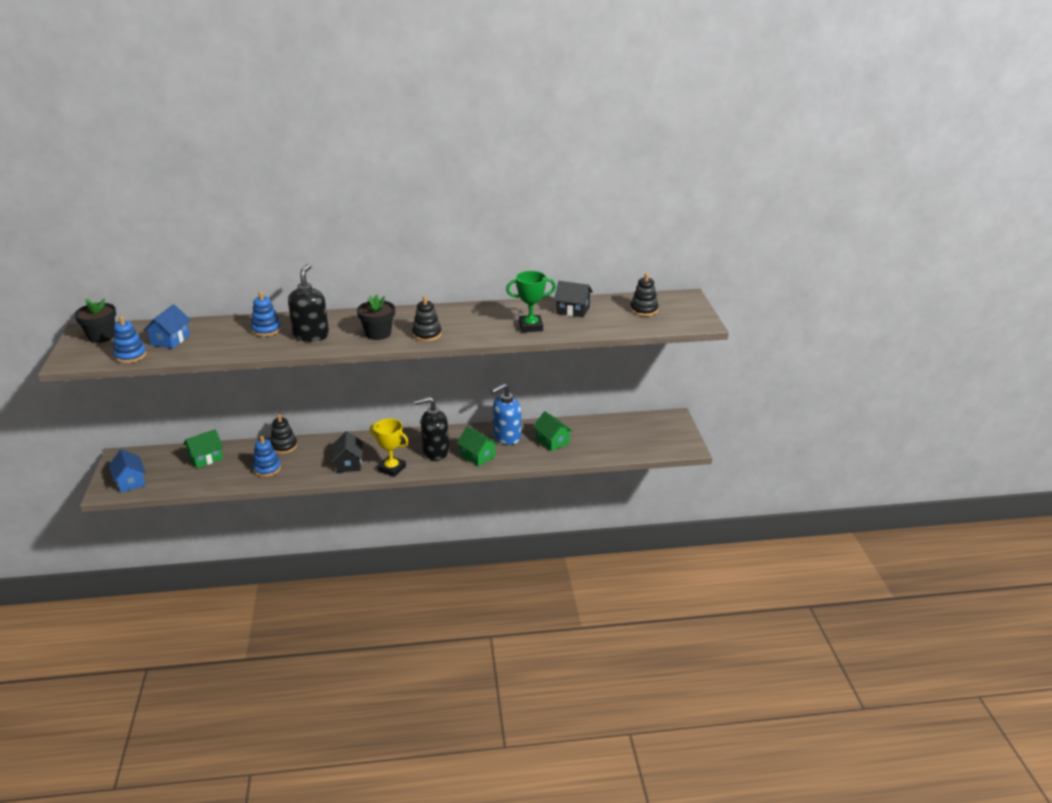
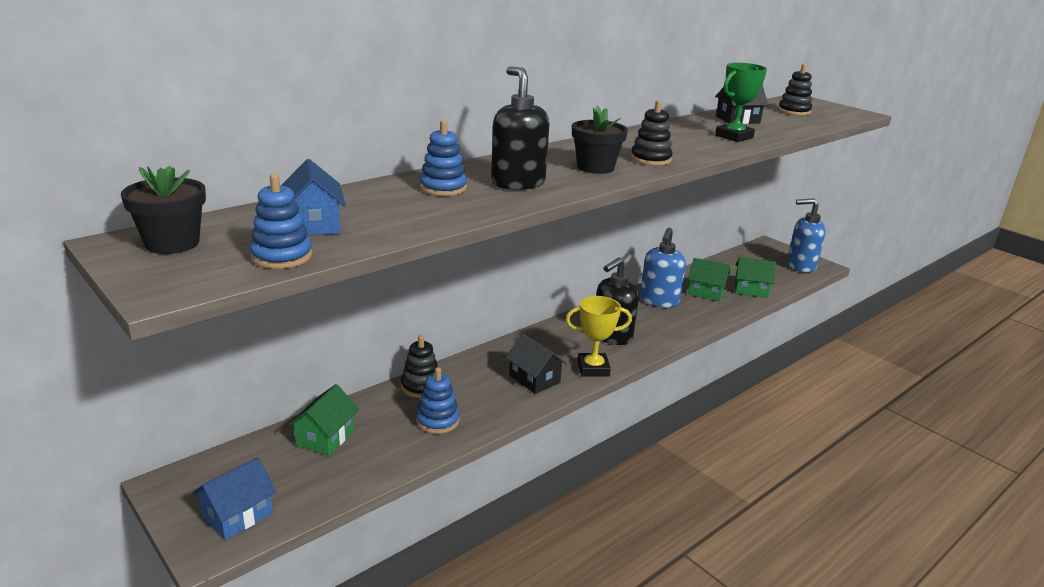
camera: 35 degrees left, 5 degrees down
blue house [109,449,146,492] -> blue house turned 75 degrees counterclockwise [192,458,276,540]
green house [457,426,498,466] -> green house moved to [735,257,776,298]
none -> blue soap dispenser [787,198,826,272]

